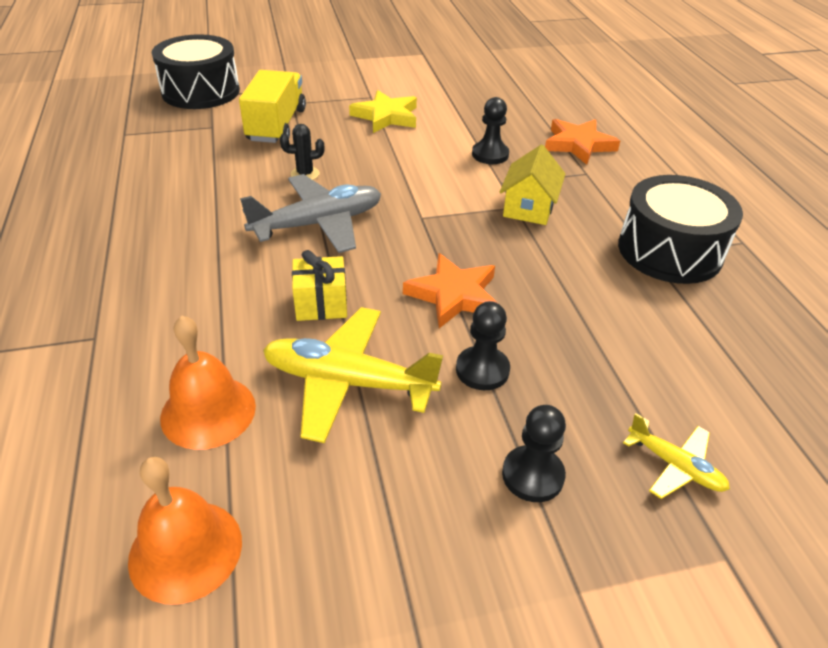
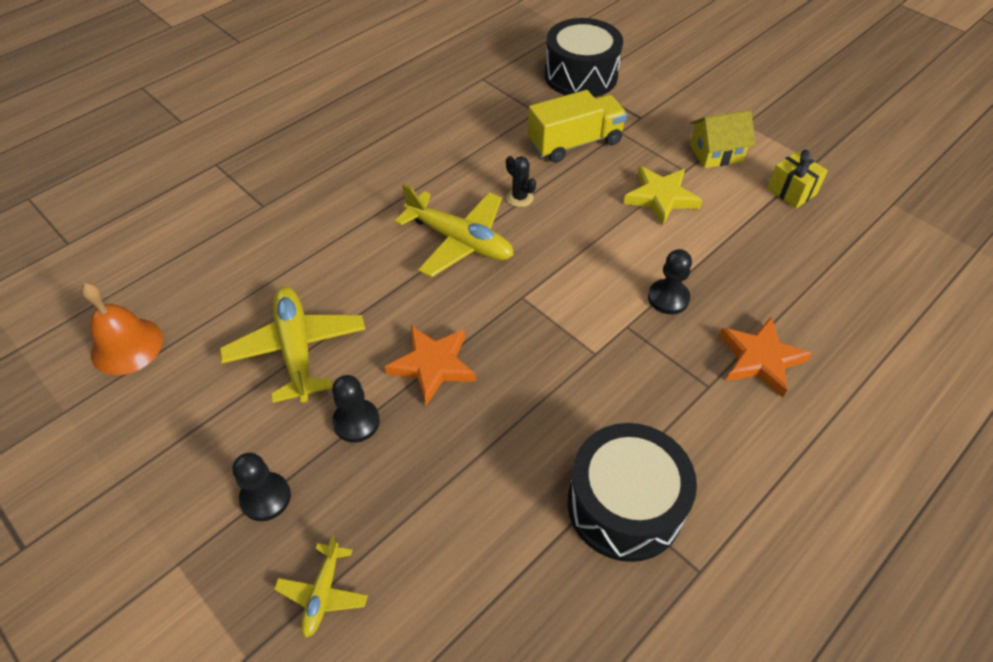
camera: 60 degrees right, 10 degrees up
orange bell [160,315,256,450] -> none
grey plane [240,174,381,253] -> yellow plane [395,184,514,277]
yellow gift [292,250,347,321] -> yellow gift moved to [767,150,828,208]
yellow house [500,145,565,225] -> yellow house moved to [690,110,755,168]

